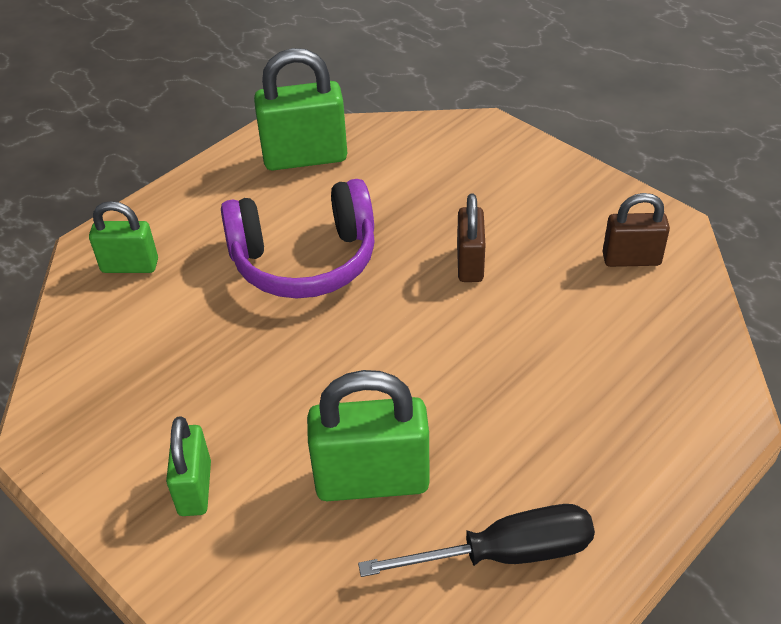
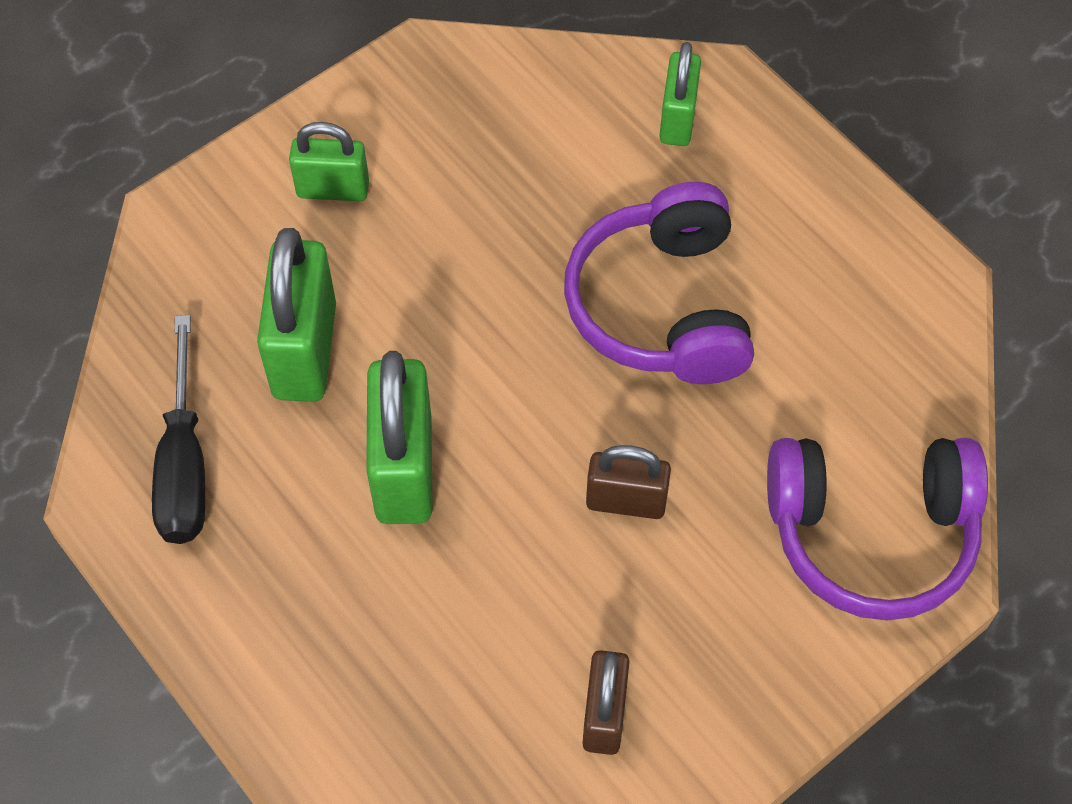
camera: 95 degrees right, 15 degrees up
green padlock [254,48,347,170] -> green padlock moved to [366,351,433,524]
none -> purple headphones [767,438,988,621]

